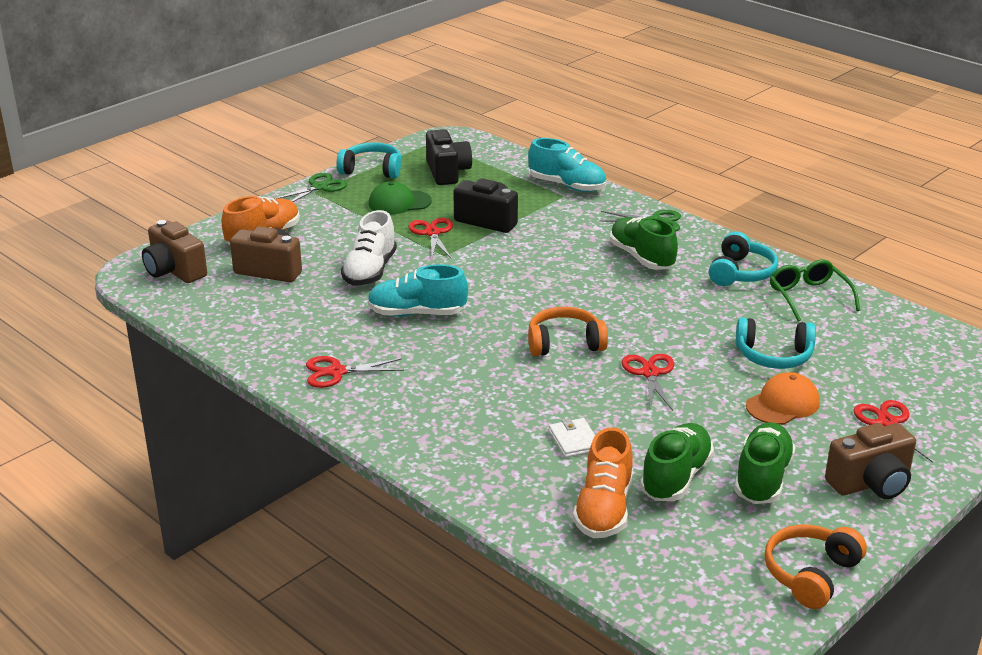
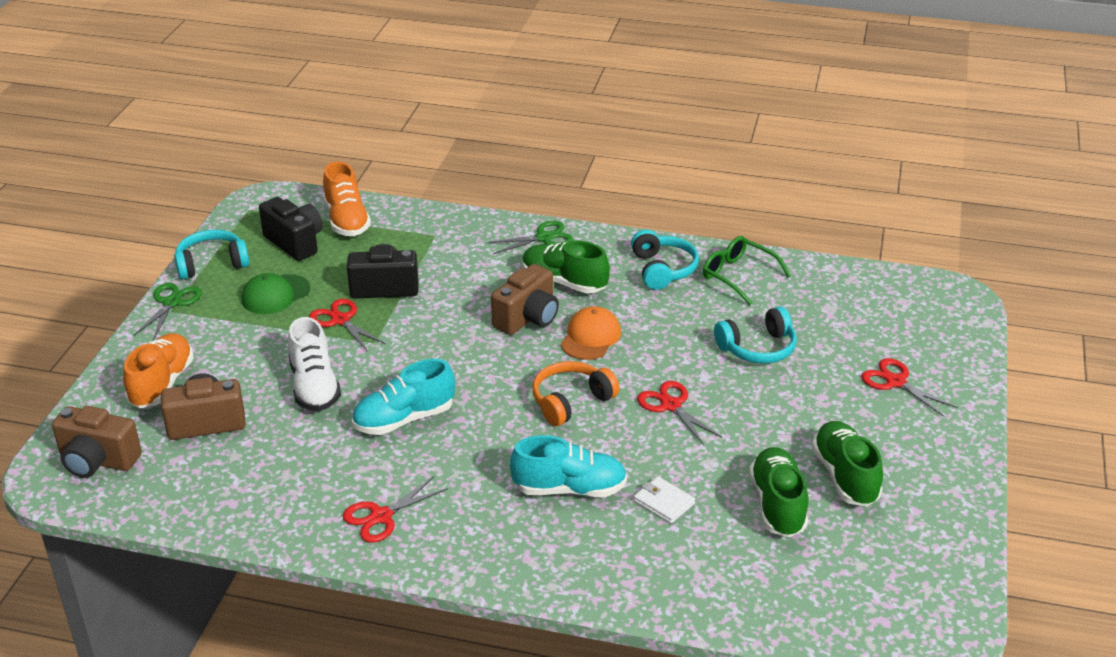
camera: 30 degrees left, 5 degrees up
turquoise shoe [528,138,606,192] -> turquoise shoe moved to [510,435,627,497]
orange shoe [573,428,633,538] -> orange shoe moved to [323,161,371,236]
orange cap [746,372,820,425] -> orange cap moved to [561,307,621,360]
orange headphones [765,525,867,609] -> none
brown camera [825,423,916,499] -> brown camera moved to [491,264,559,335]

